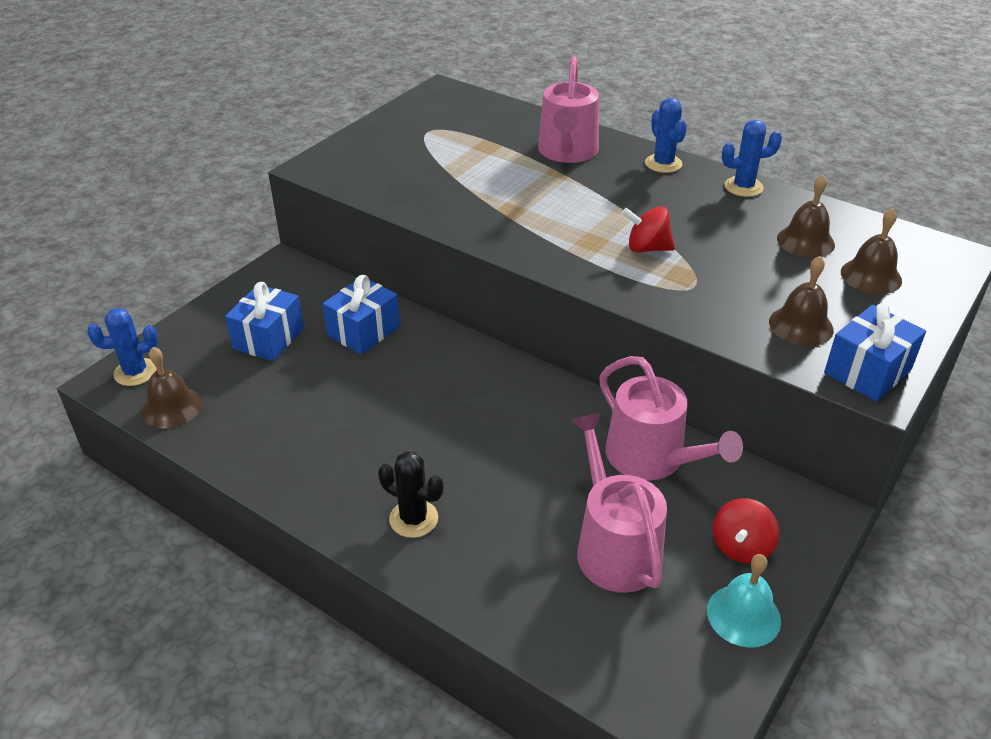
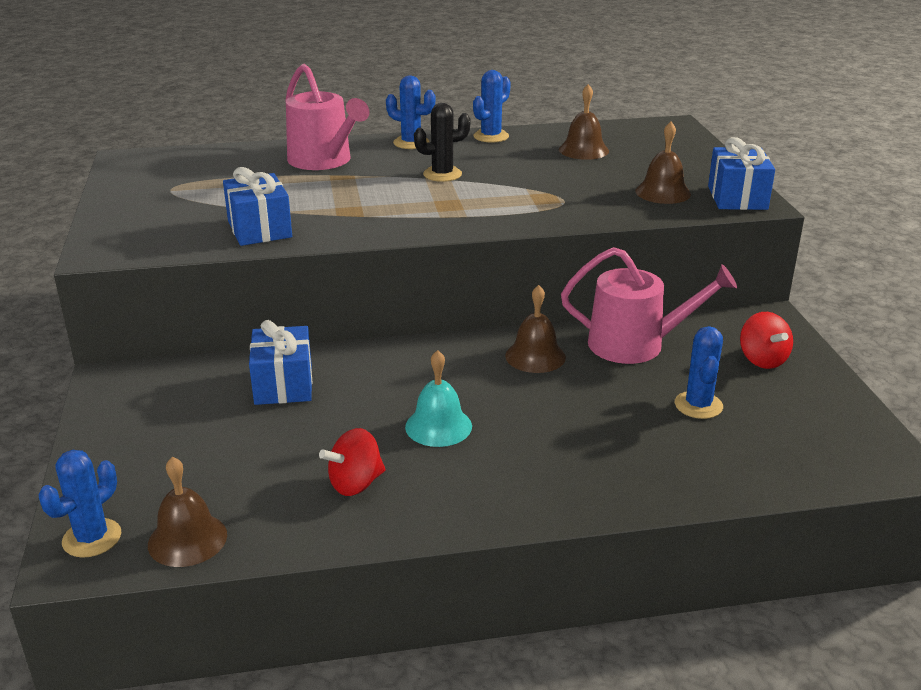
camera: 45 degrees left, 10 degrees down
blue gift [225,282,304,361] -> blue gift moved to [223,167,292,246]
black cactus [378,451,443,538] -> black cactus moved to [414,103,470,182]
pink watering can [571,413,667,593] -> blue cactus [675,326,723,419]
red spinning top [622,206,675,253] -> red spinning top moved to [319,428,386,496]
turquoise bell [707,554,781,648] -> turquoise bell moved to [405,350,472,447]
brown bell [841,208,902,294] -> brown bell moved to [505,285,566,373]

